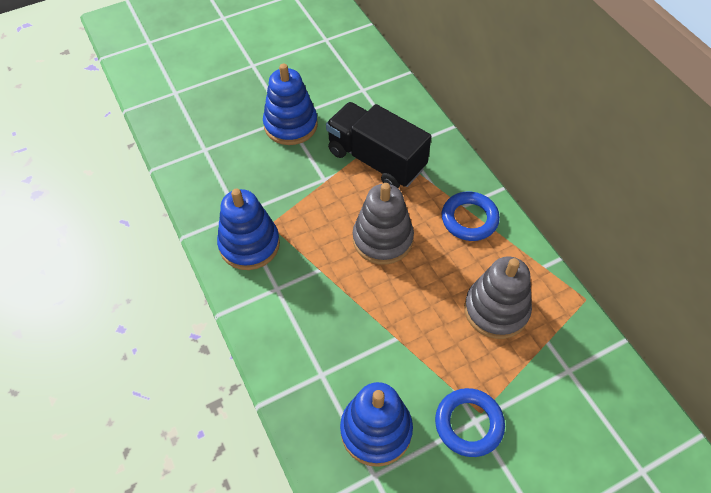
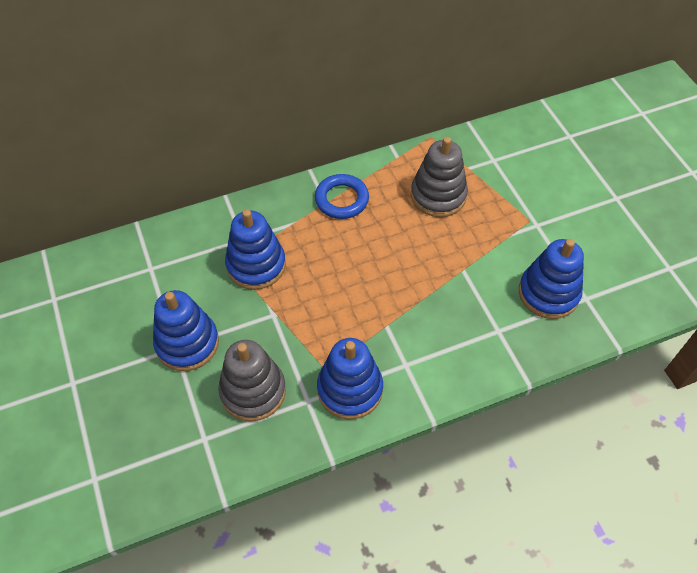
camera: 85 degrees left, 0 degrees up
black truck [326,102,431,188] -> blue stacking toy [225,209,286,290]
grey stacking toy [353,183,414,265] -> grey stacking toy moved to [218,340,286,421]
blue ring [435,388,505,457] -> none

